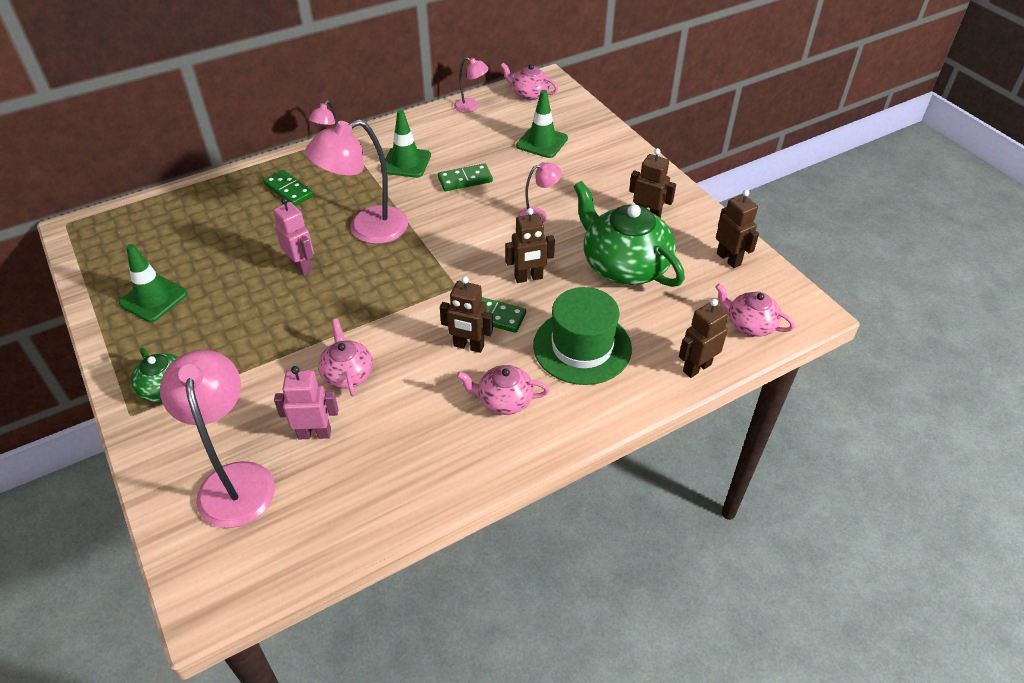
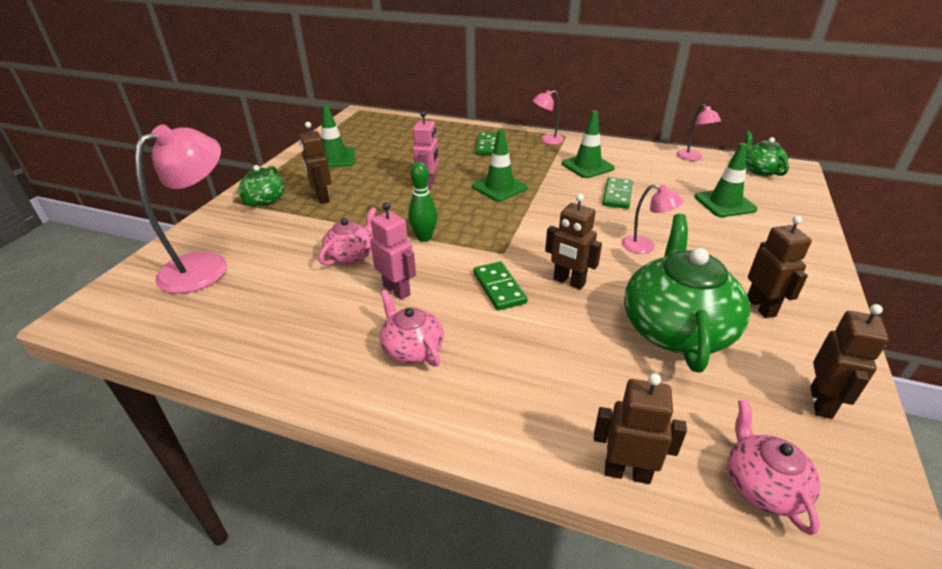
camera: 50 degrees right, 10 degrees down
pink robot [274,366,338,439] -> pink robot moved to [370,202,416,300]
pink lamp [305,119,408,244] -> green traffic cone [472,129,528,201]
green domino [438,164,493,191] -> green domino turned 75 degrees clockwise [602,177,633,209]
brown robot [440,276,493,353] -> brown robot moved to [300,122,331,204]
pink teapot [500,63,558,100] -> green teapot [745,131,789,176]
green hat [533,287,632,385] -> none
none -> green bowling pin [408,162,438,242]

